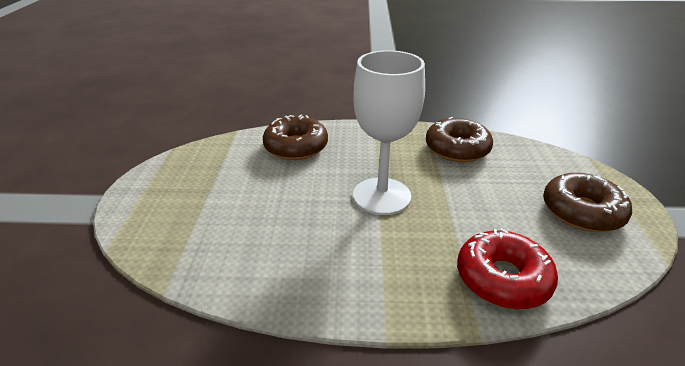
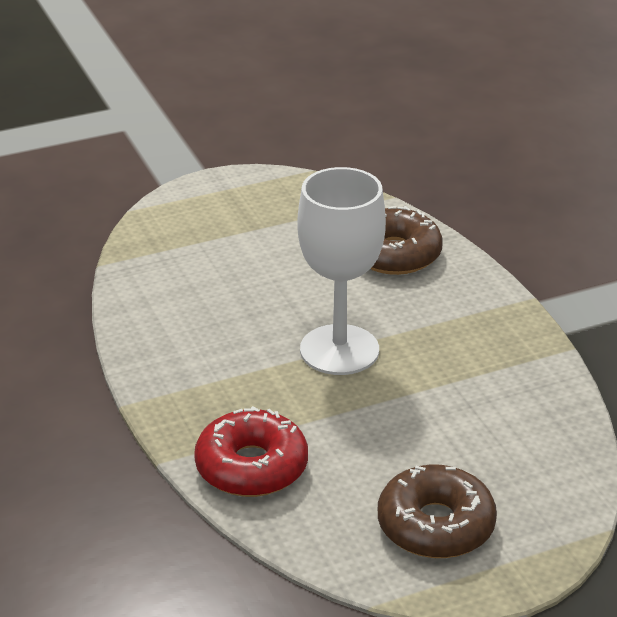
camera: 65 degrees right, 0 degrees up
brown donut [426,117,493,162] -> none

